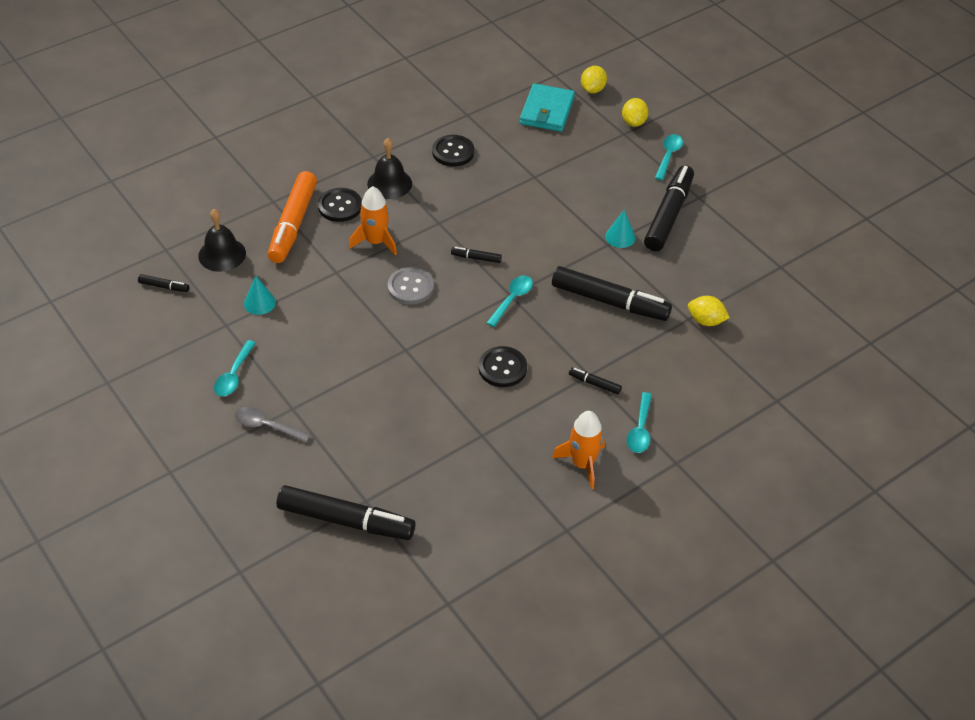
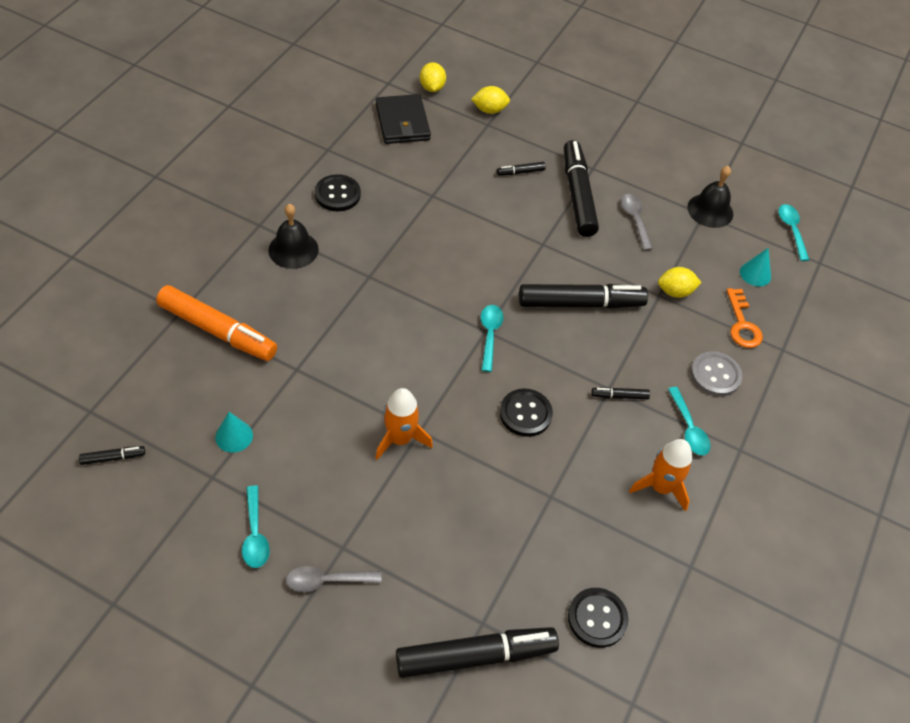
camera: 30 degrees left, 5 degrees up
black bell [198,209,246,272] -> black bell moved to [687,166,733,228]
orange marker [268,171,317,263] -> orange marker turned 45 degrees counterclockwise [156,285,277,361]
black button [318,188,362,222] -> black button moved to [568,588,629,648]
orange rocket [349,186,397,256] -> orange rocket moved to [375,388,433,460]
grey button [387,267,434,305] -> grey button moved to [691,351,743,397]
black marker [451,247,502,263] -> black marker moved to [497,162,546,176]
turquoise wallet [520,83,575,132] -> black wallet [376,94,431,144]
turquoise cone [605,210,636,248] -> turquoise cone moved to [740,248,771,287]
yellow lemon [622,98,648,127] -> yellow lemon turned 75 degrees counterclockwise [471,86,510,114]
turquoise spoon [655,134,683,180] -> turquoise spoon moved to [778,204,809,261]
none -> grey spoon [621,194,653,250]
none -> orange key [726,288,763,348]

